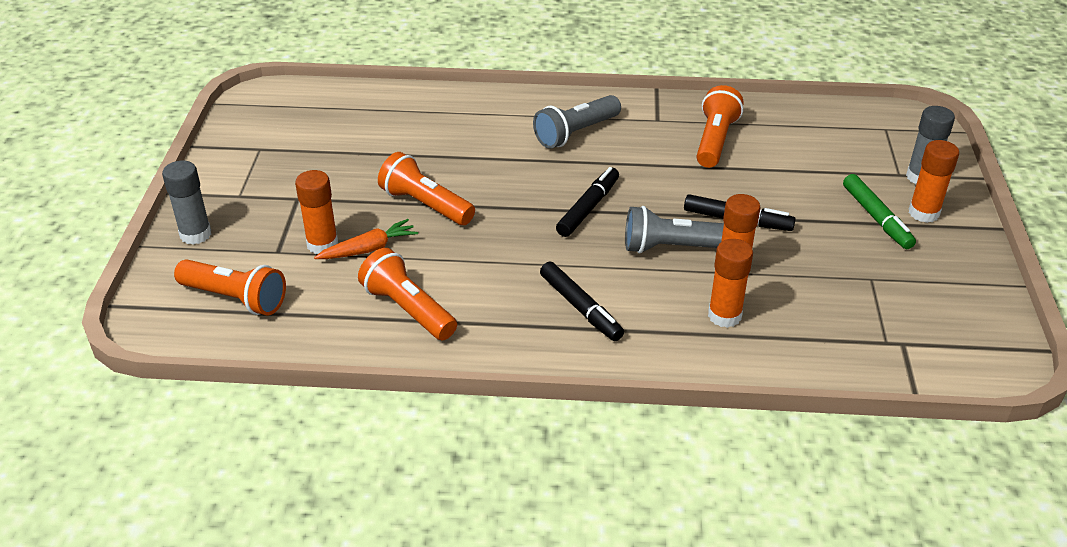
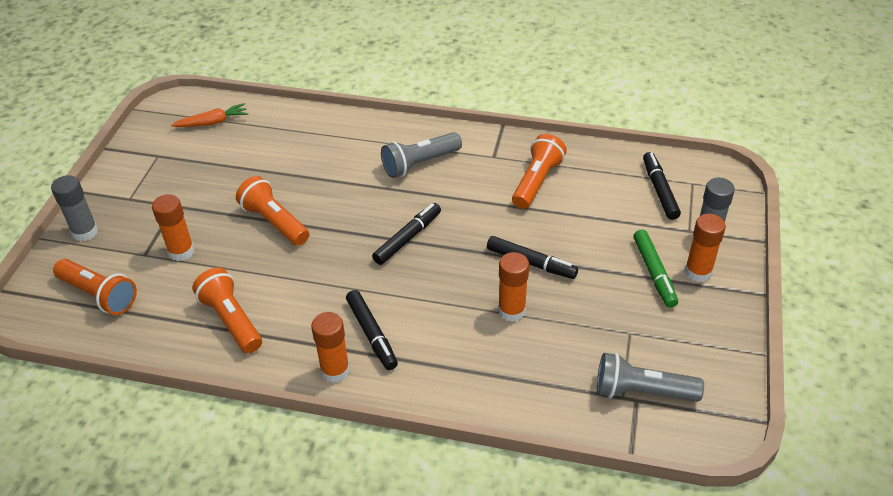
camera: 10 degrees right, 5 degrees up
orange carrot [314,219,418,259] -> orange carrot moved to [171,103,248,127]
grey flashlight [625,206,724,254] -> grey flashlight moved to [597,353,704,402]
orange glue stick [708,239,753,328] -> orange glue stick moved to [311,312,350,383]
none -> black marker [643,152,681,220]

